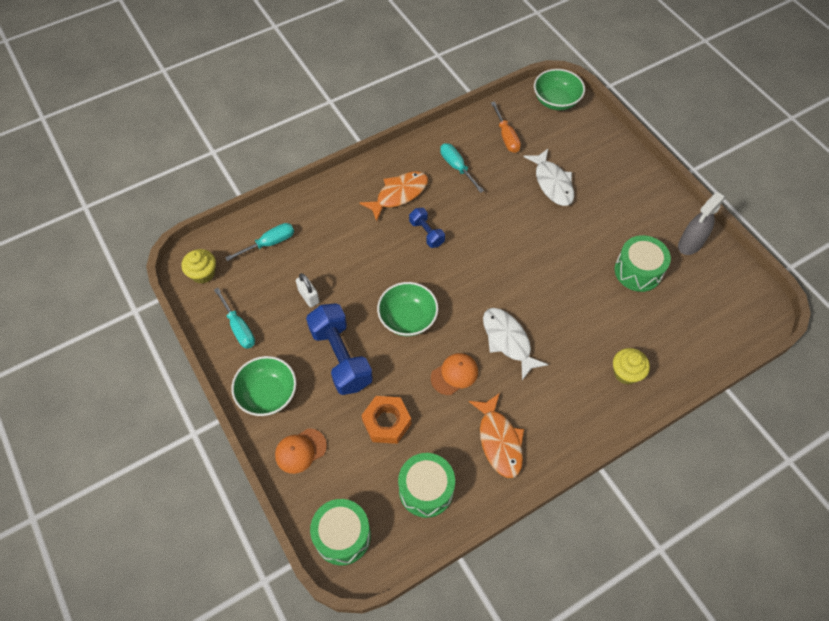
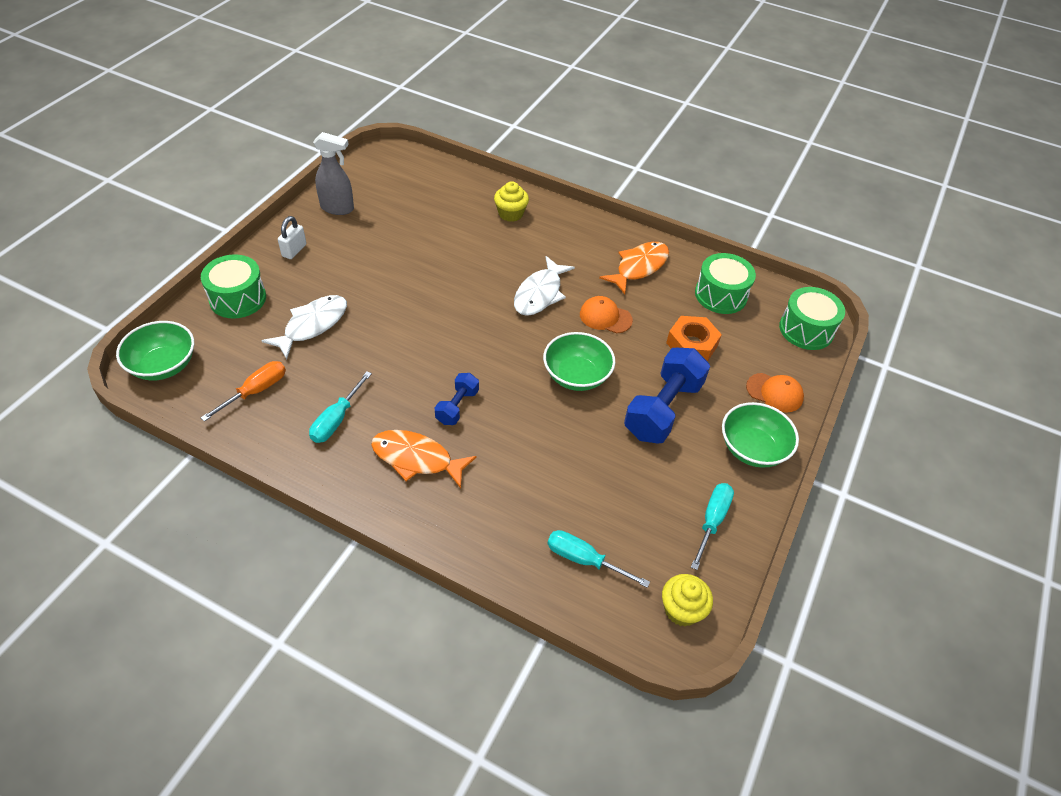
camera: 125 degrees left, 10 degrees down
white padlock [296,273,320,307] -> white padlock moved to [278,216,306,259]
green drum [615,235,671,292] -> green drum moved to [201,254,266,318]

